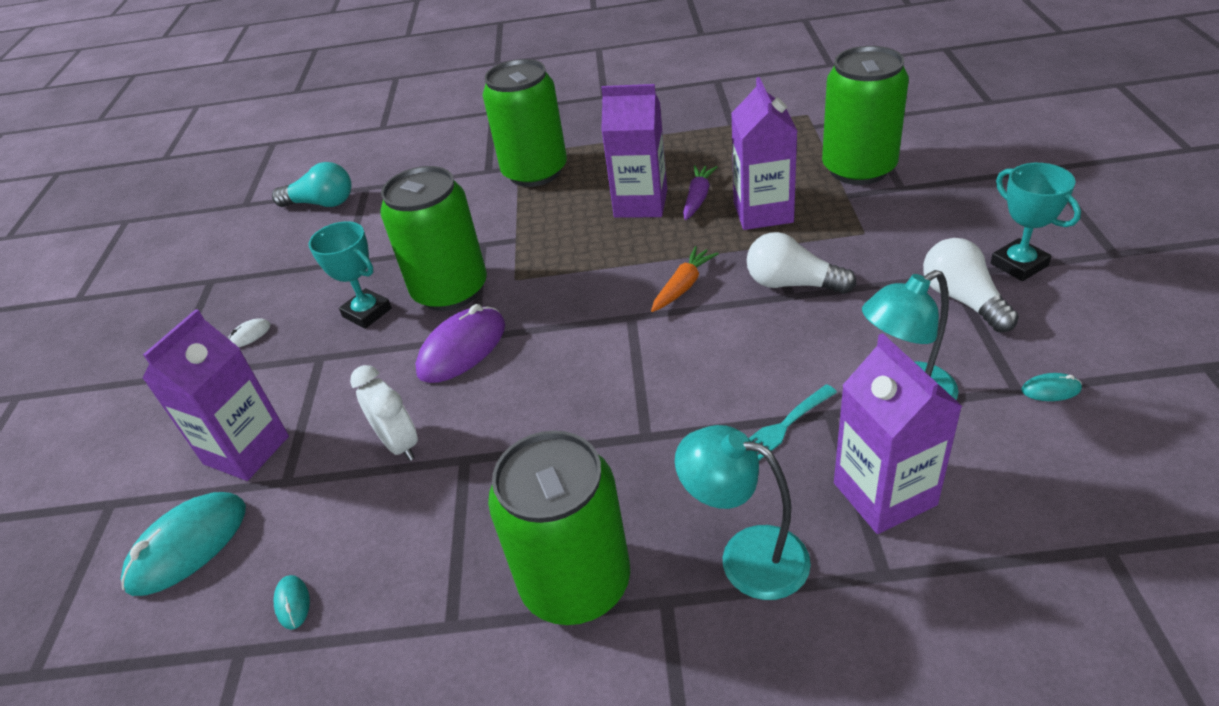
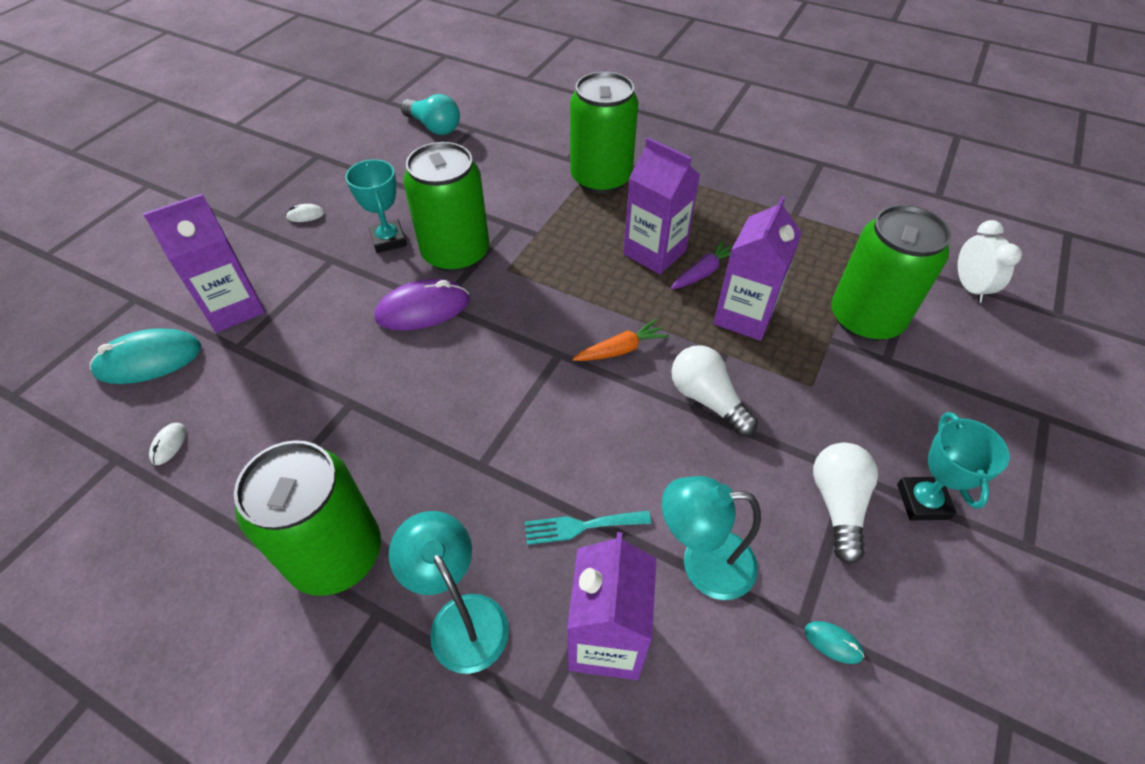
camera: 25 degrees right, 10 degrees up
turquoise mouse [274,575,310,630] -> white mouse [149,423,186,465]
white clock [350,365,418,461] -> white clock moved to [958,220,1022,303]

